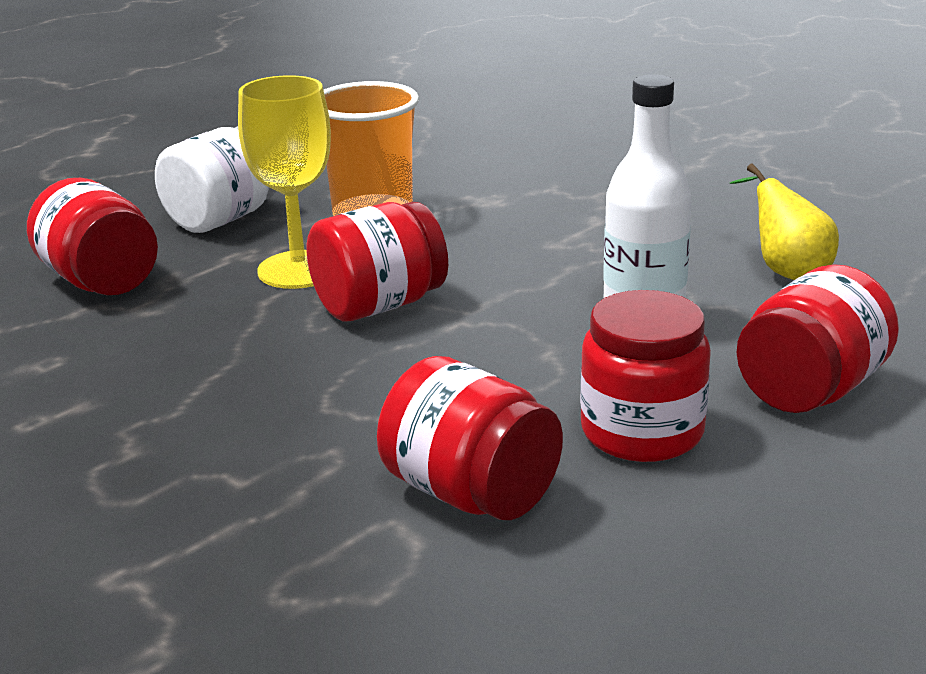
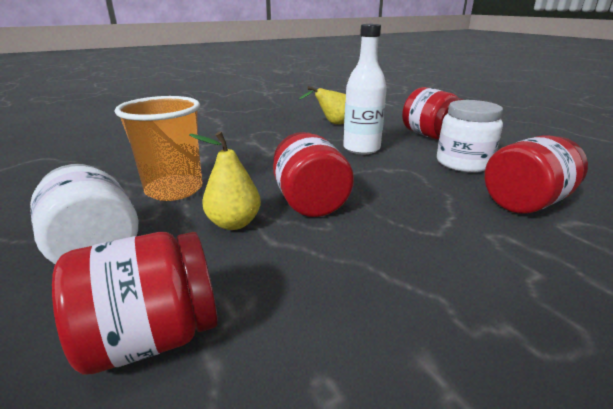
camera: 75 degrees left, 0 degrees up
yellow goblet [238,75,331,289] -> yellow pear [189,131,261,230]
red jar [580,290,711,462] -> white jar [437,100,503,172]

